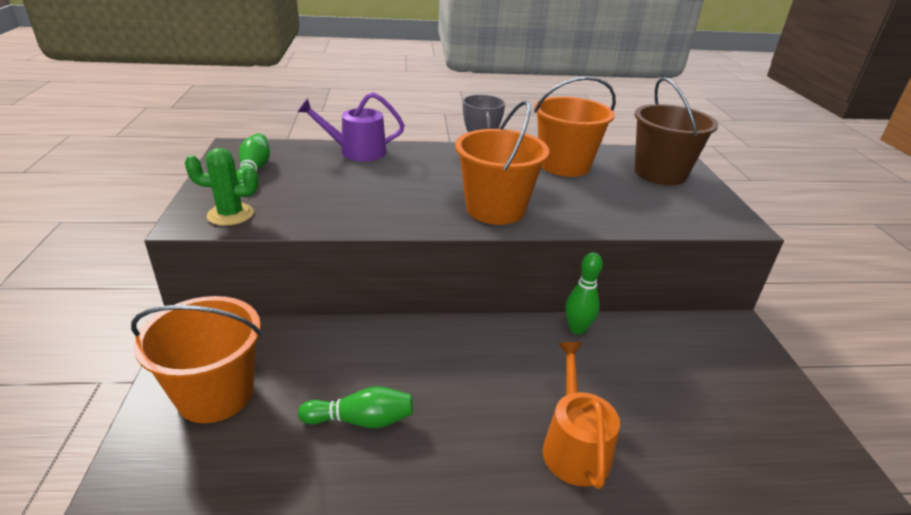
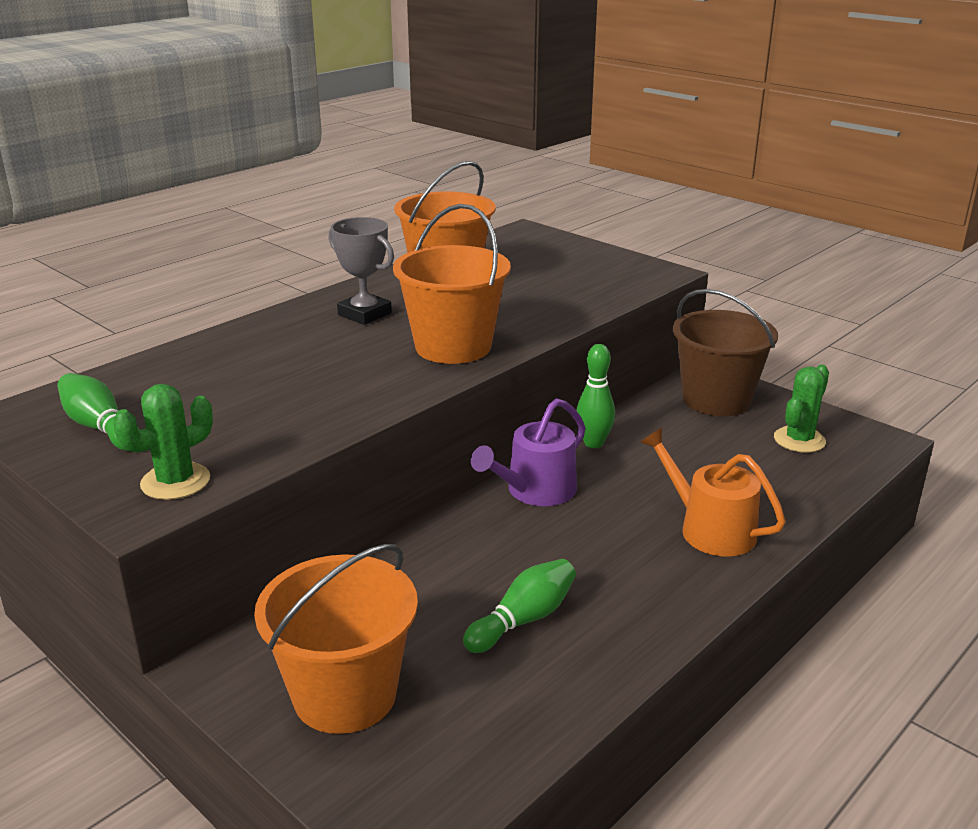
camera: 40 degrees left, 5 degrees down
purple watering can [297,92,405,161] -> purple watering can moved to [471,398,585,506]
brown bucket [634,77,719,185] -> brown bucket moved to [673,289,778,416]
none -> green cactus [774,365,829,453]

